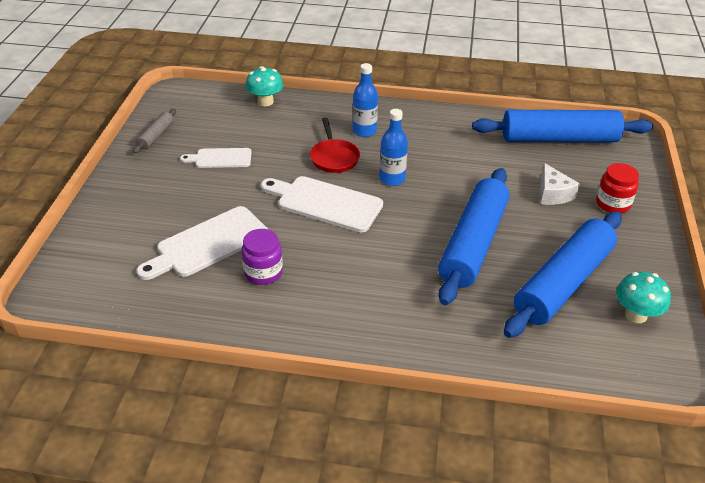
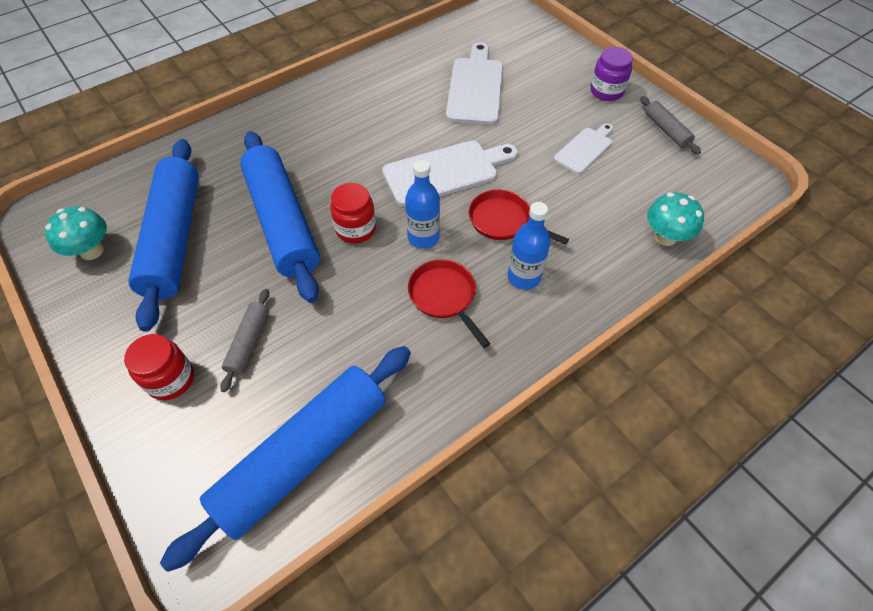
camera: 135 degrees right, 15 degrees up
purple jar [242,229,283,285] -> purple jar moved to [590,47,633,101]
white cheese [541,163,580,205] -> grey rolling pin [220,289,269,392]
none -> red jar [330,183,376,243]
none -> red pan [408,259,490,348]

